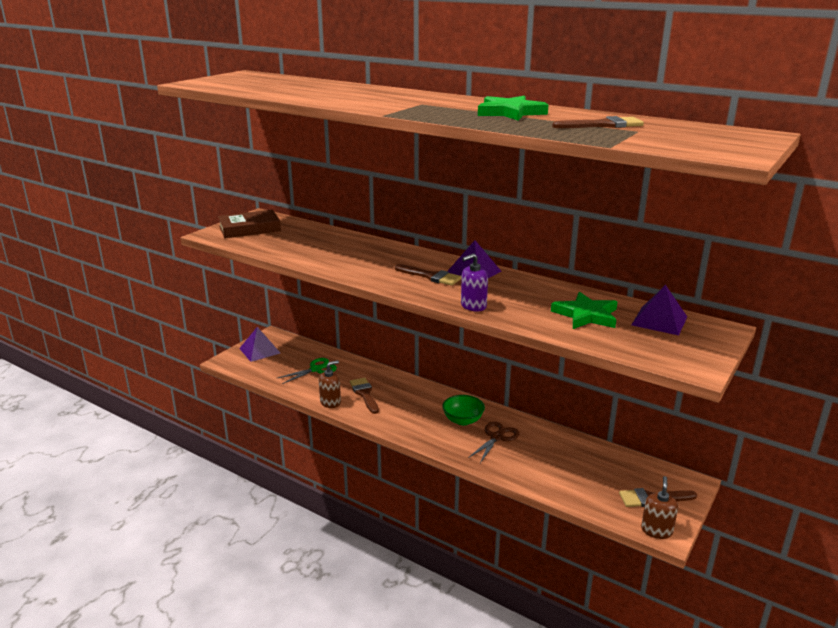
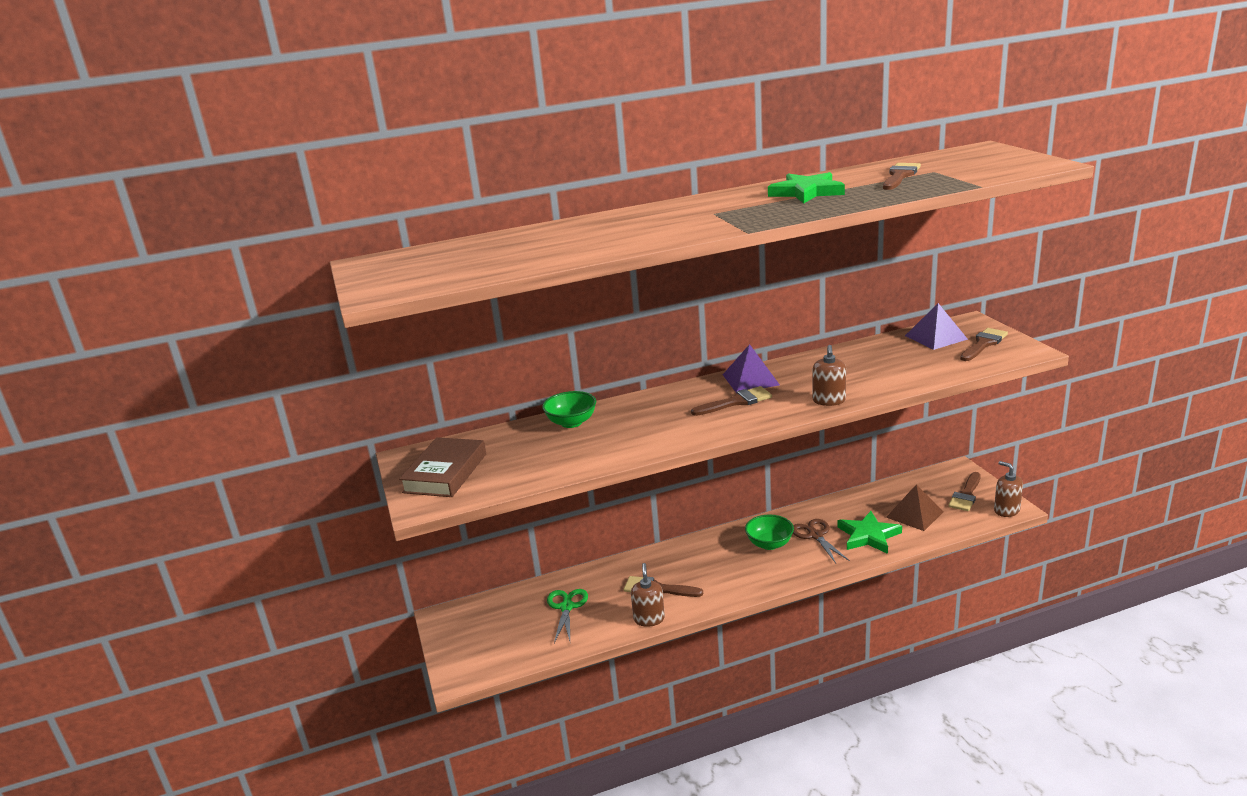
camera: 50 degrees left, 0 degrees up
purple pyramid [239,327,280,362] -> none
purple soap dispenser [461,253,488,312] -> brown soap dispenser [812,345,846,406]
green star [551,292,617,329] -> green star moved to [837,511,902,554]
none -> green bowl [542,391,596,428]
none -> brown pyramid [886,484,944,531]
none -> brown brush [960,328,1008,361]

